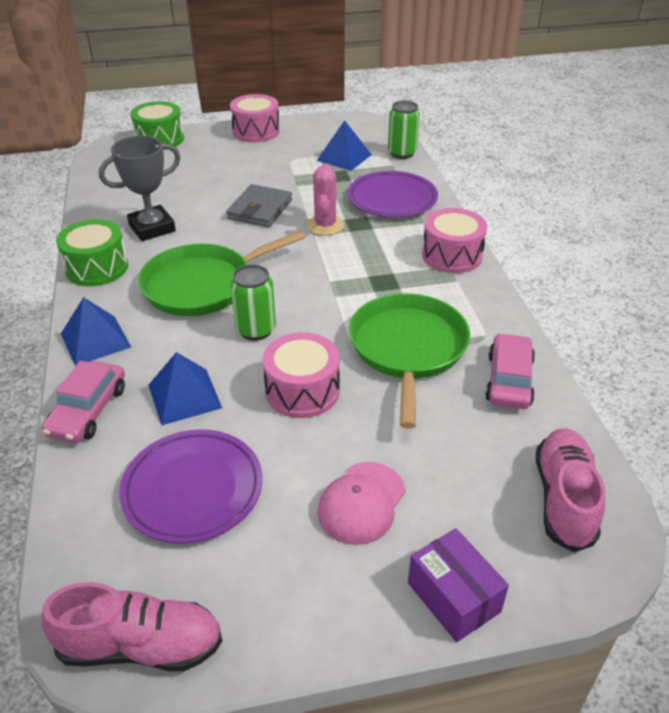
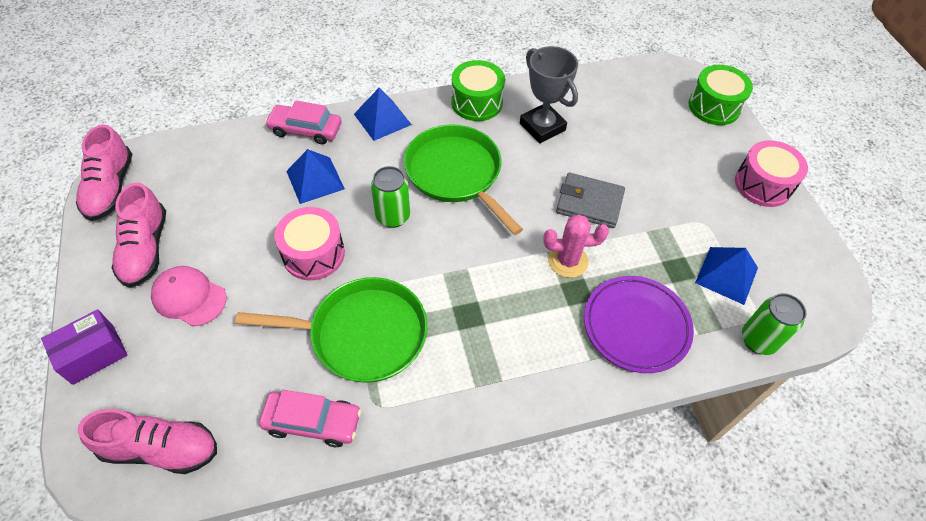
camera: 85 degrees right, 15 degrees up
purple plate [119,429,263,544] -> none
pink drum [422,208,487,273] -> none
none -> pink shoe [112,182,166,288]

